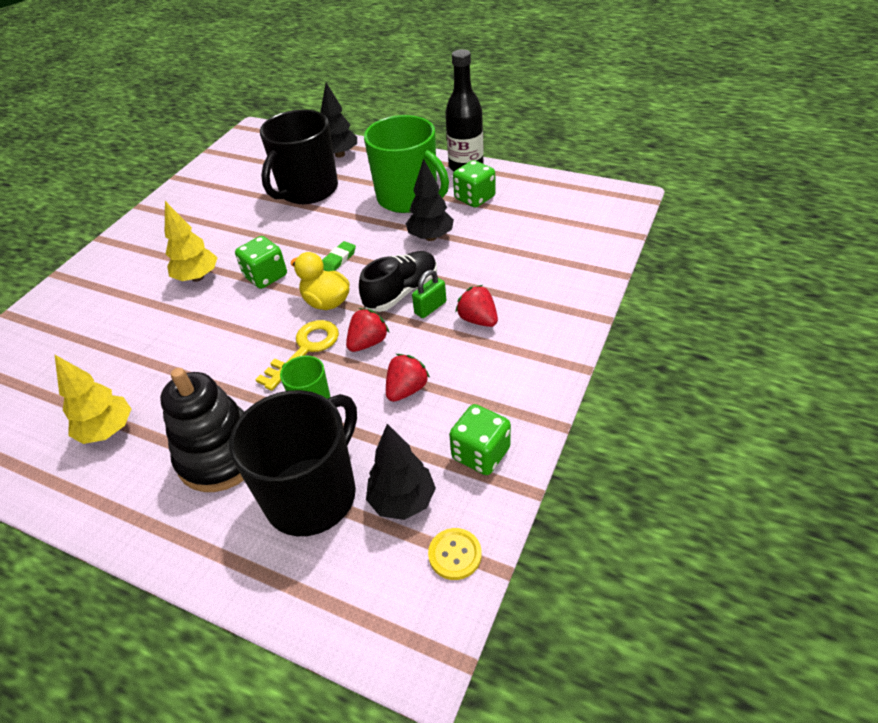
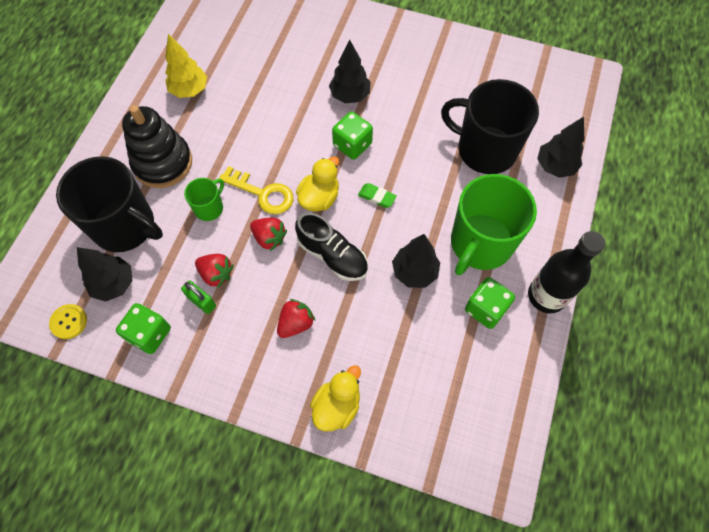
camera: 80 degrees right, 20 degrees up
yellow tree [165,201,217,282] -> black tree [329,40,370,104]
green padlock [412,270,446,318] -> green padlock moved to [181,280,216,314]
none -> yellow duck [310,365,361,432]

